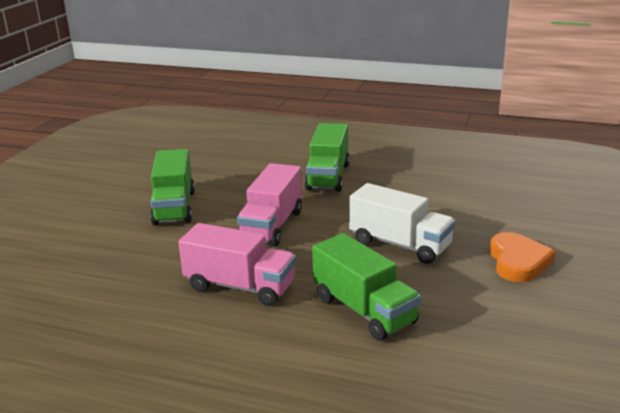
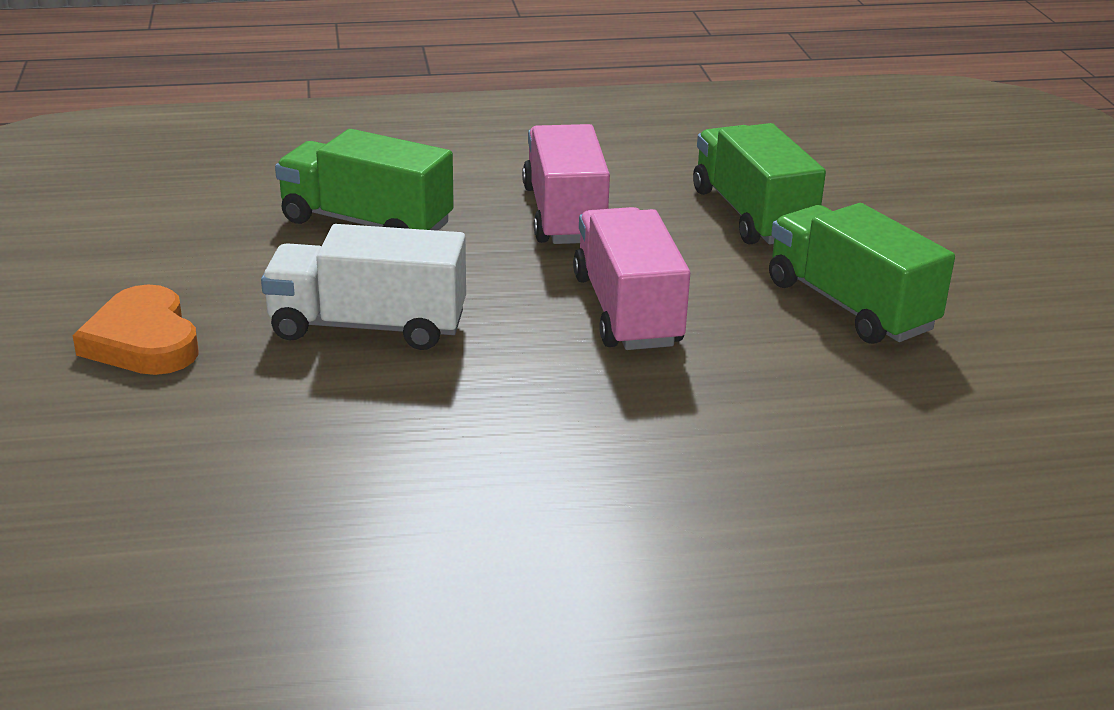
camera: 150 degrees right, 5 degrees up
pink truck [178,223,296,306] -> pink truck turned 90 degrees clockwise [522,124,610,244]
green truck [304,123,350,192] -> green truck moved to [693,123,826,245]

